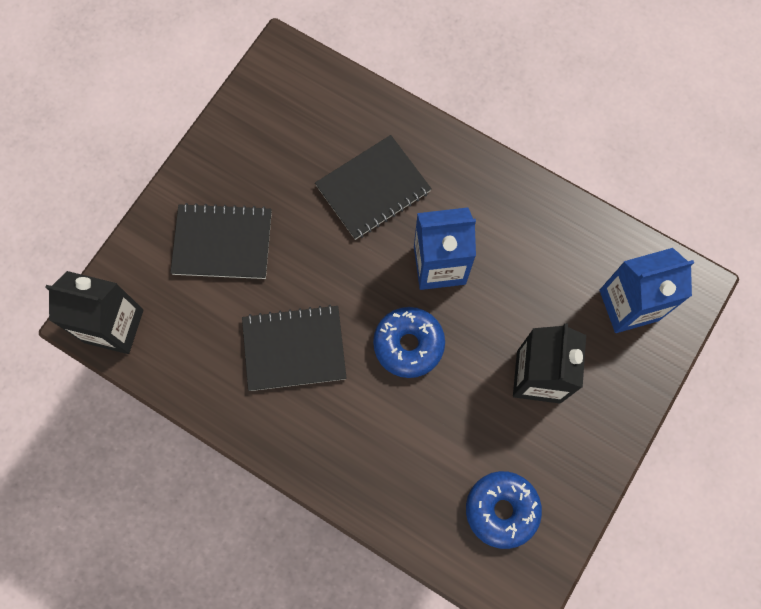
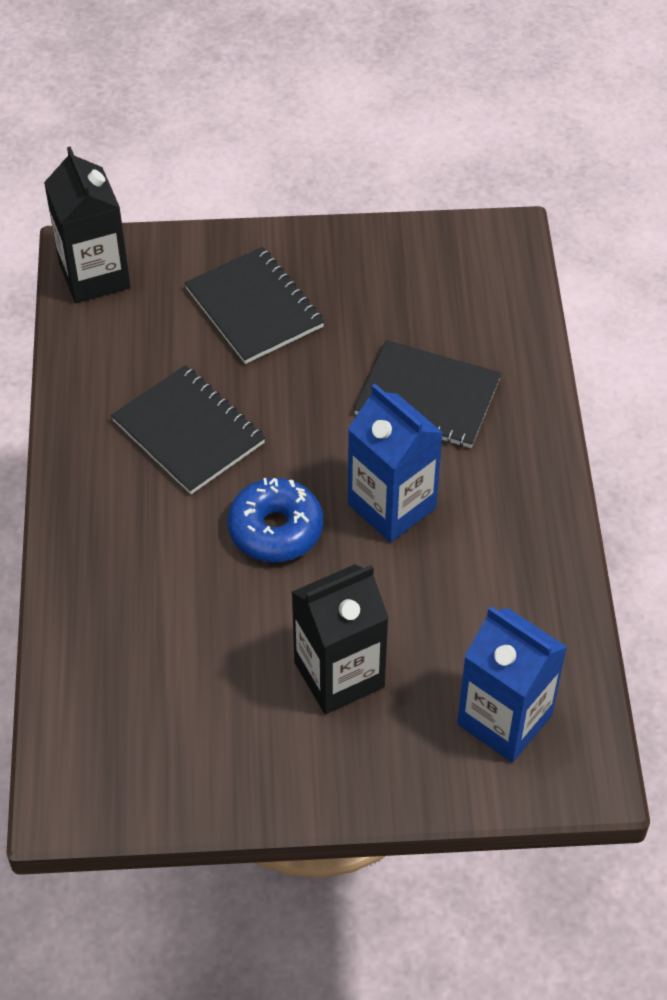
camera: 55 degrees right, 20 degrees down
blue donut [466,471,542,549] -> none

